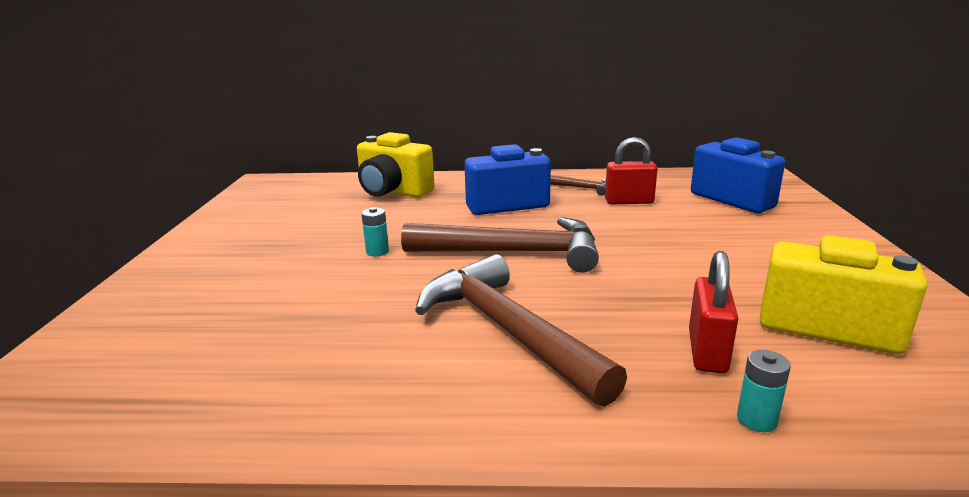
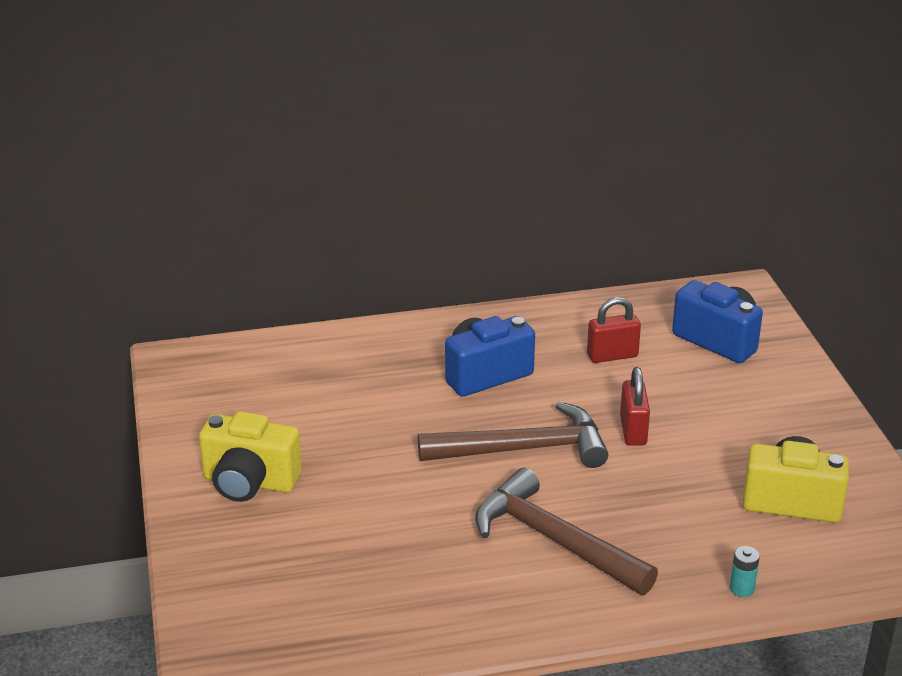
camera: 15 degrees left, 10 degrees up
yellow camera [357,132,435,197] -> yellow camera moved to [199,411,302,502]
turquoise battery [361,207,389,256] -> none
brown hammer [550,175,606,195] -> none
red padlock [689,251,738,373] -> red padlock moved to [620,367,650,446]

